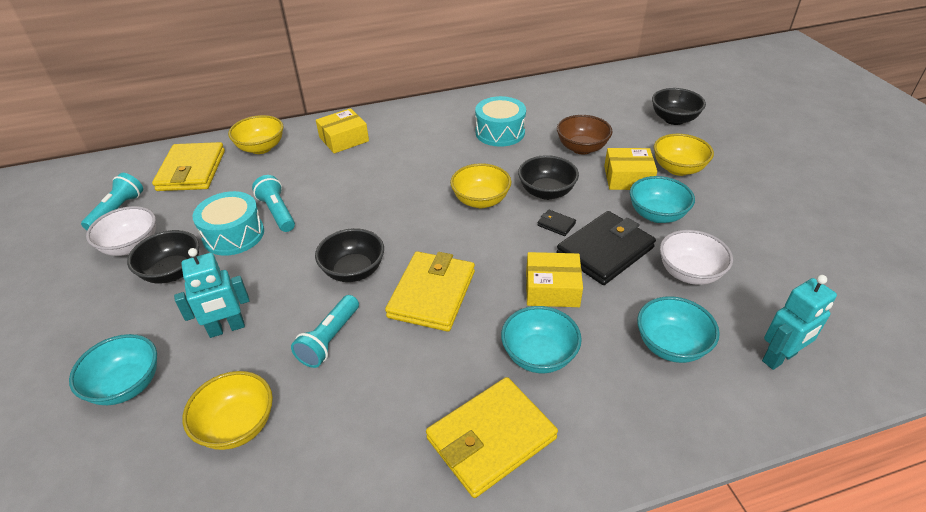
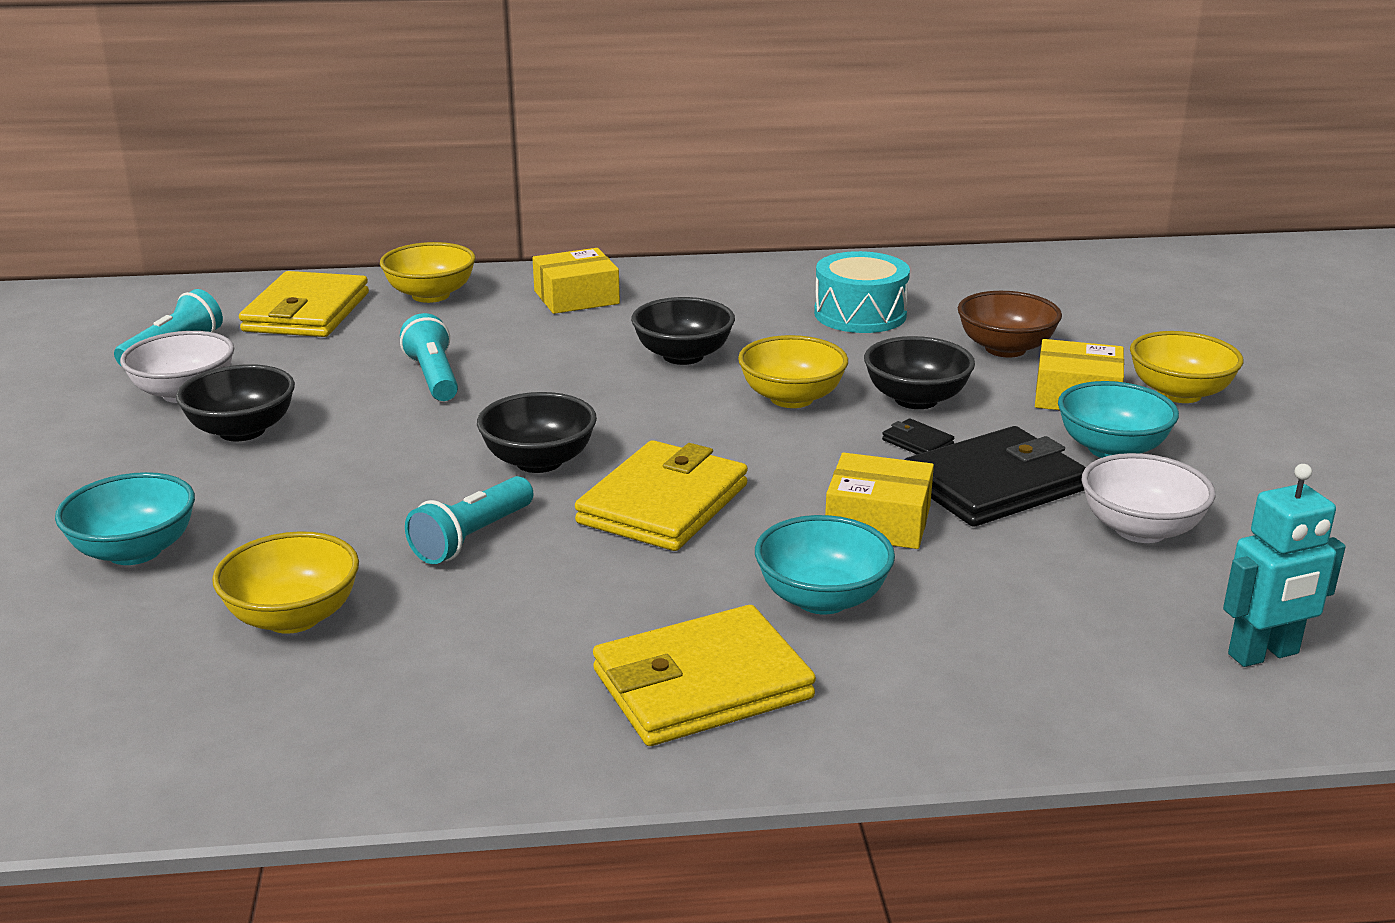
camera: 10 degrees right, 15 degrees down
turquoise robot [174,248,250,338] -> none
turquoise drum [192,191,264,256] -> none
turquoise bowl [637,296,720,363] -> none
black bowl [652,88,706,125] -> black bowl moved to [631,297,735,365]

